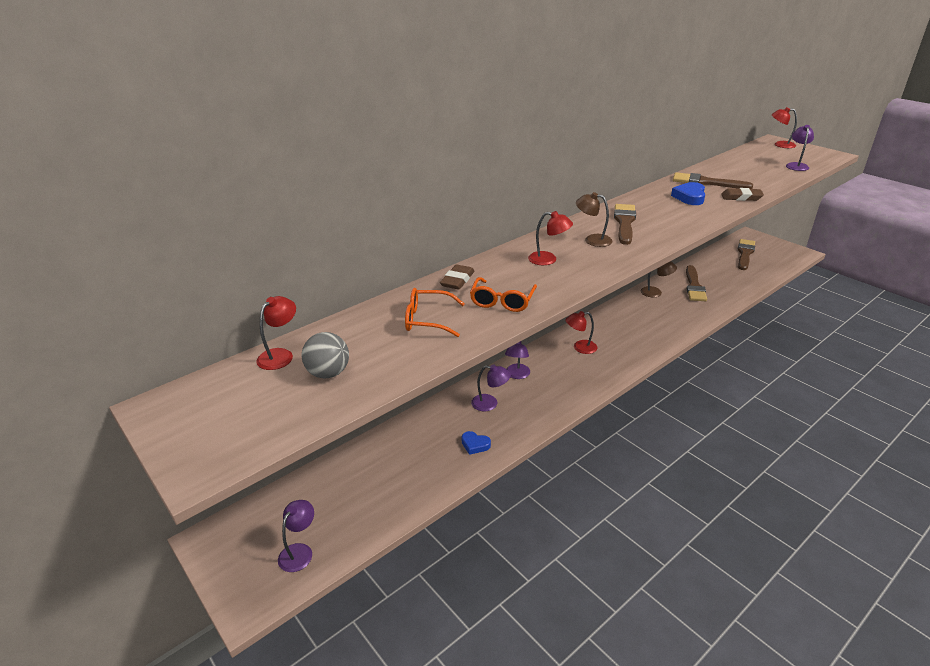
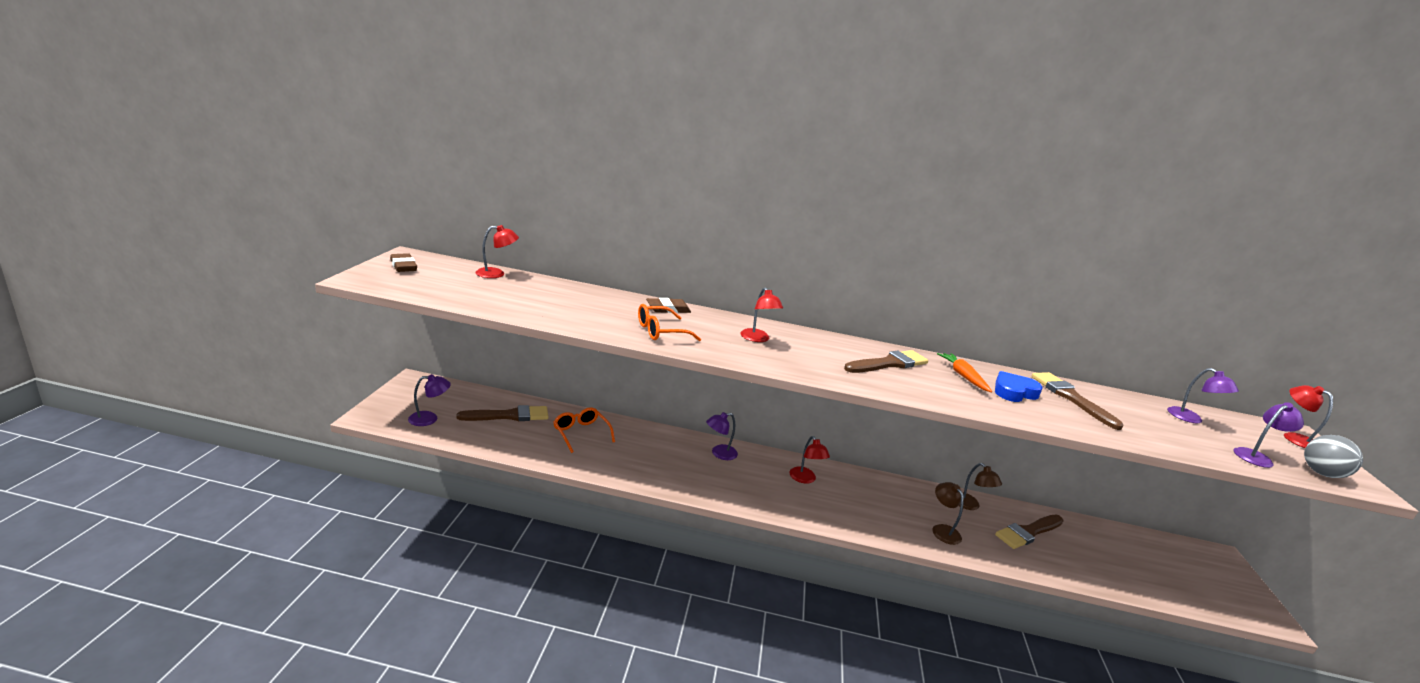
camera: 45 degrees right, 10 degrees down
grey ball [302,332,349,379] -> grey ball moved to [1304,435,1363,478]
orange glasses [405,288,465,337] -> orange glasses moved to [554,407,615,453]
blue heart [462,431,491,455] -> none
purple lamp [471,364,511,411] -> purple lamp moved to [1167,368,1239,424]
red lamp [565,311,597,354] -> red lamp turned 150 degrees counterclockwise [790,436,830,484]
brown lamp [576,192,612,247] -> brown lamp moved to [933,482,964,545]
brown eraser [721,188,764,201] -> brown eraser moved to [390,253,417,272]
brown brush [737,239,755,270] -> brown brush moved to [457,405,548,421]
none -> orange carrot [937,353,992,392]

